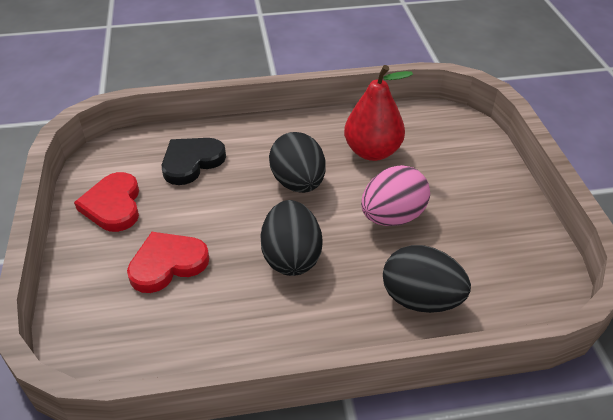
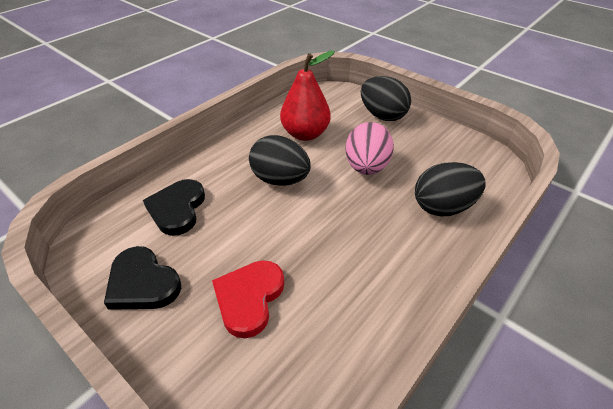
camera: 40 degrees left, 0 degrees up
red heart [74,172,139,232] -> black heart [104,246,181,310]
black egg [260,200,323,276] -> black egg moved to [361,76,411,121]

